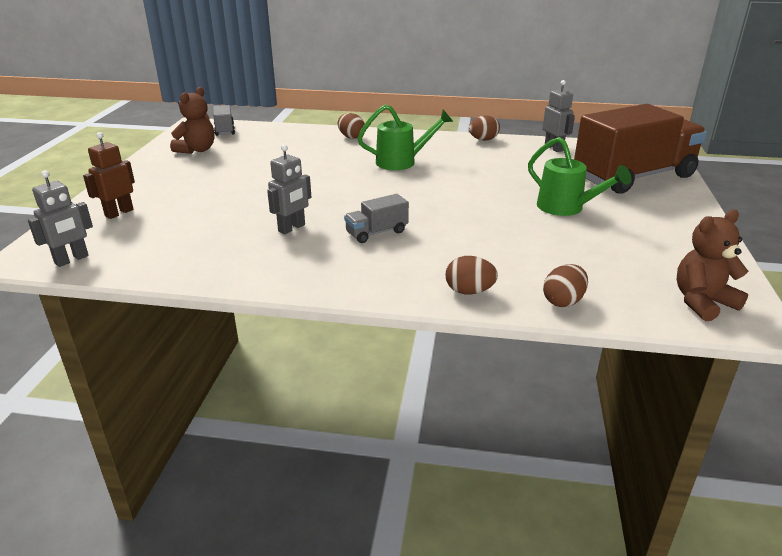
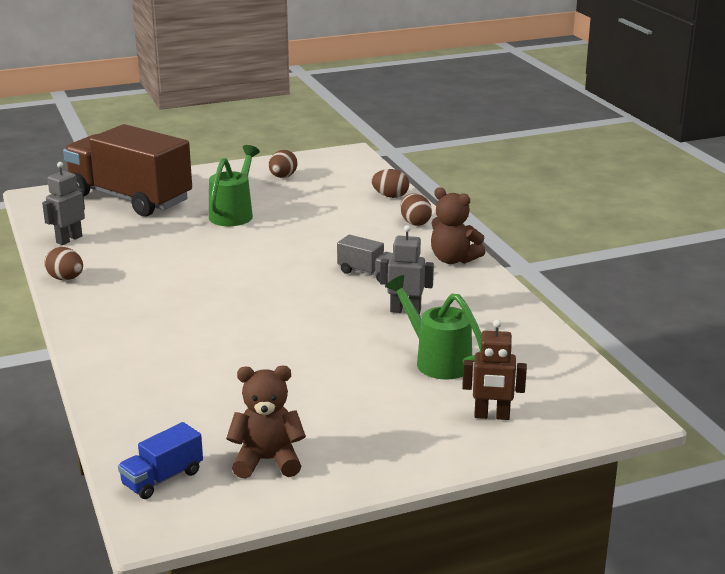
camera: 120 degrees left, 5 degrees down
grey robot [28,170,93,267] -> none
grey truck [213,105,235,136] -> blue truck [118,422,203,499]
brown egg [338,113,365,139] -> brown egg moved to [269,150,298,178]
green watering can [358,104,453,170] -> green watering can moved to [385,275,482,380]
brown teddy bear [677,210,748,321] -> brown teddy bear moved to [431,187,485,264]

